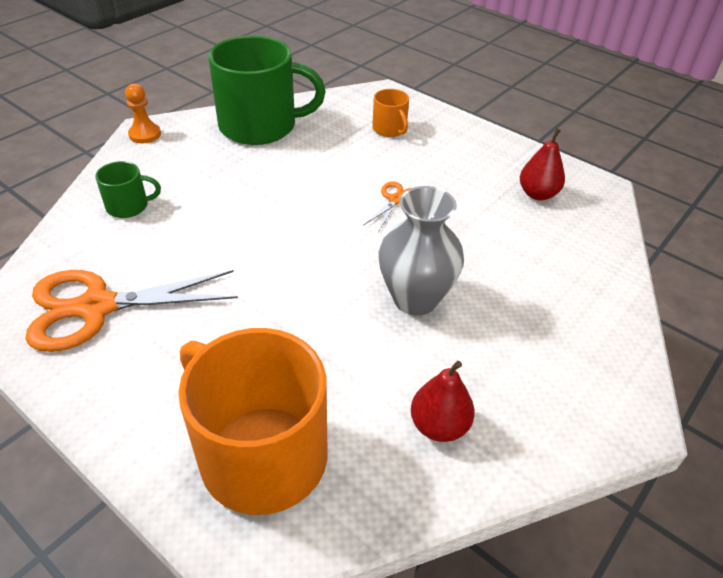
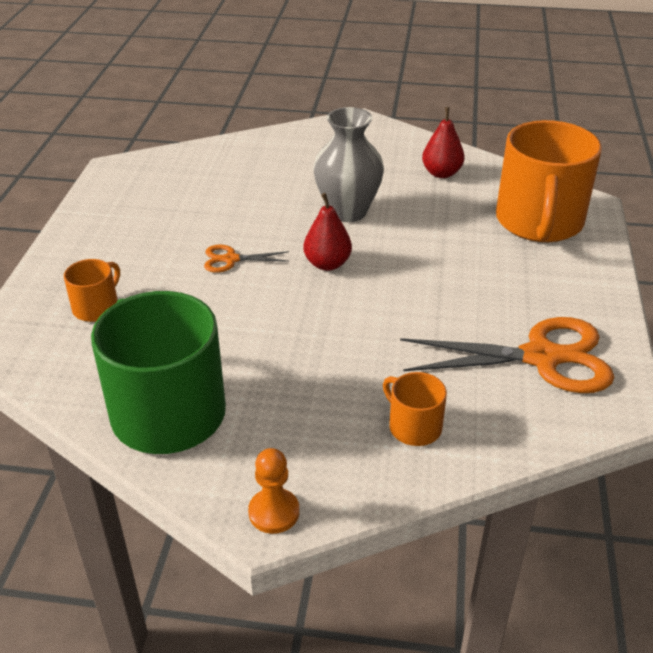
camera: 120 degrees left, 5 degrees down
orange scissors [25,270,238,352] -> orange scissors turned 45 degrees counterclockwise [400,317,614,393]
green mug [95,161,161,218] -> orange mug [383,372,447,446]
red pear [520,128,565,200] -> red pear moved to [303,193,352,271]

